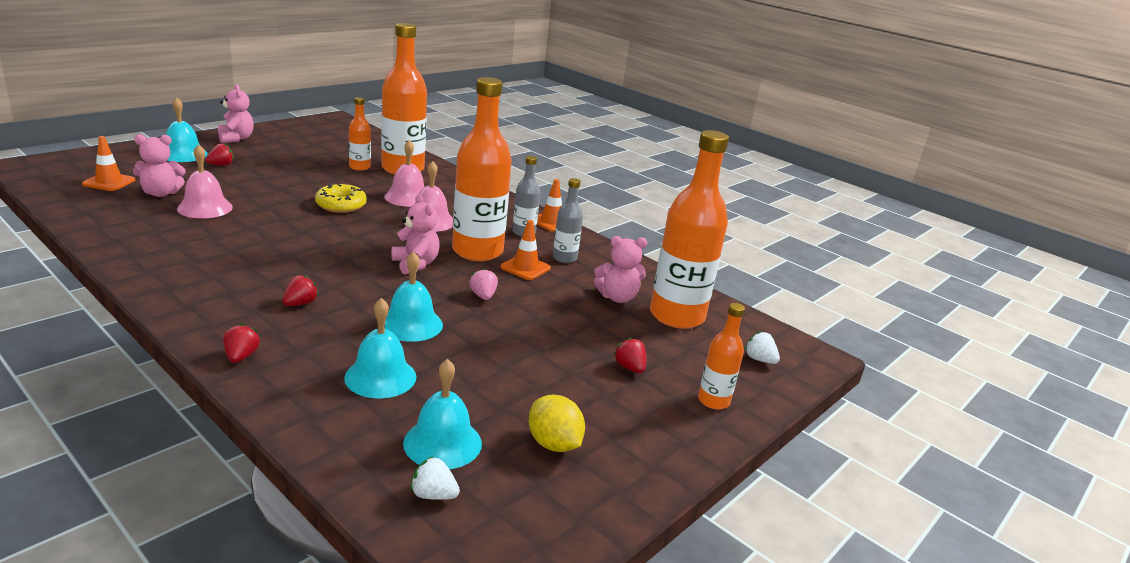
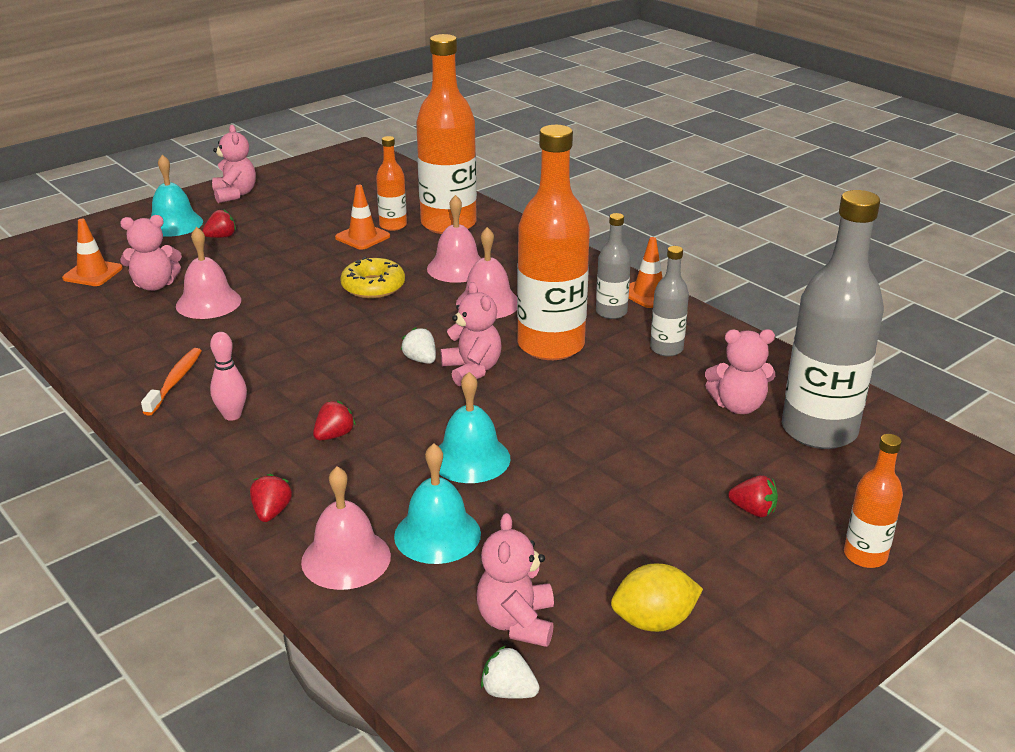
camera: 10 degrees right, 5 degrees up
turquoise bell [403,359,482,469] -> pink teddy bear [476,513,554,647]
pink strawberry [469,268,498,300] -> none
orange traffic cone [501,220,551,280] -> orange traffic cone moved to [335,185,390,250]
yellow lemon [528,394,585,452] -> yellow lemon turned 75 degrees counterclockwise [611,564,703,632]
red strawberry [614,337,646,373] -> red strawberry turned 135 degrees clockwise [728,475,778,517]
orange bottle [650,130,729,329] -> grey bottle [782,190,884,449]
white strawberry [745,331,780,364] -> white strawberry moved to [401,327,436,364]
none -> orange toothbrush [141,348,201,416]
none -> pink bowling pin [210,332,247,421]
none -> pink bell [301,466,391,590]

